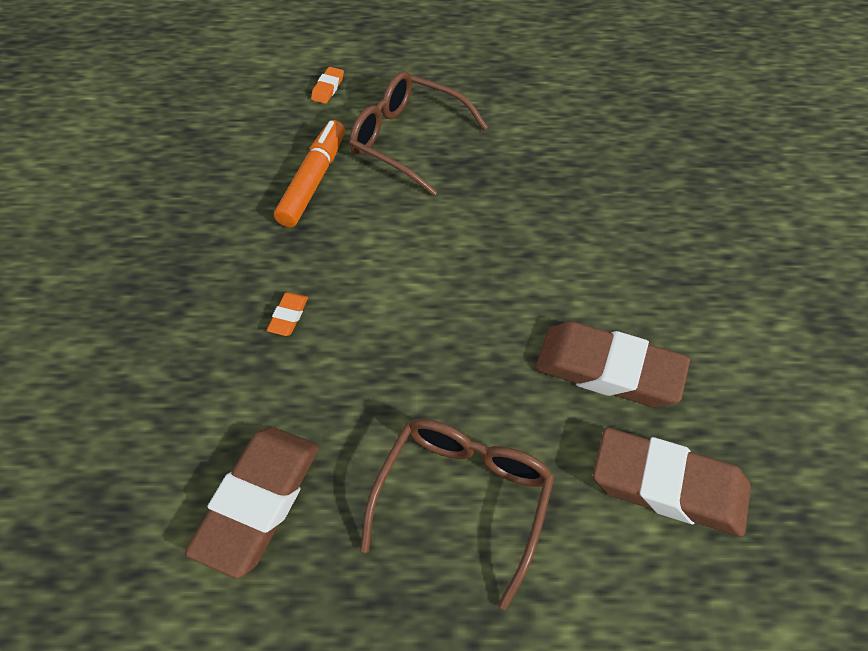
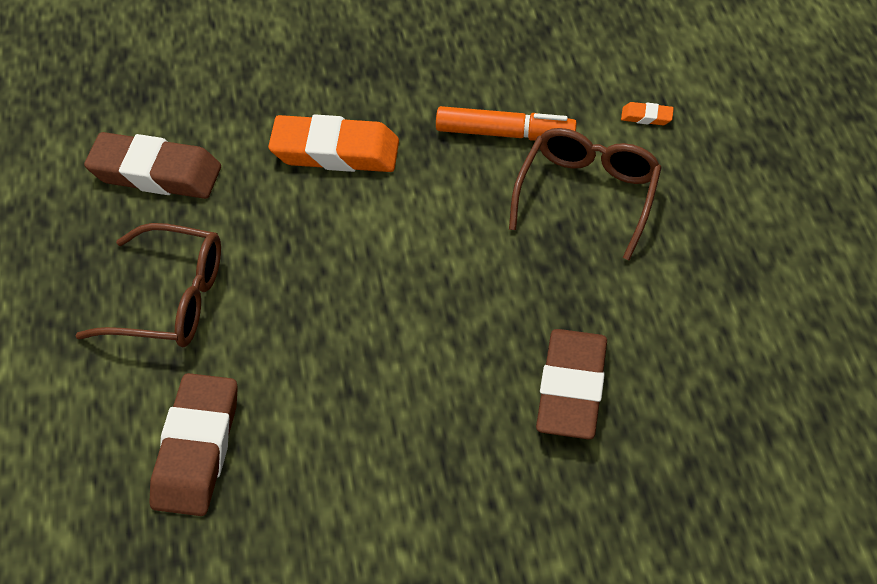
camera: 80 degrees right, 5 degrees down
orange eraser [267,292,308,336] -> orange eraser [268,114,399,172], size x2.43
brown eraser [535,321,690,407] -> brown eraser moved to [536,329,607,439]

